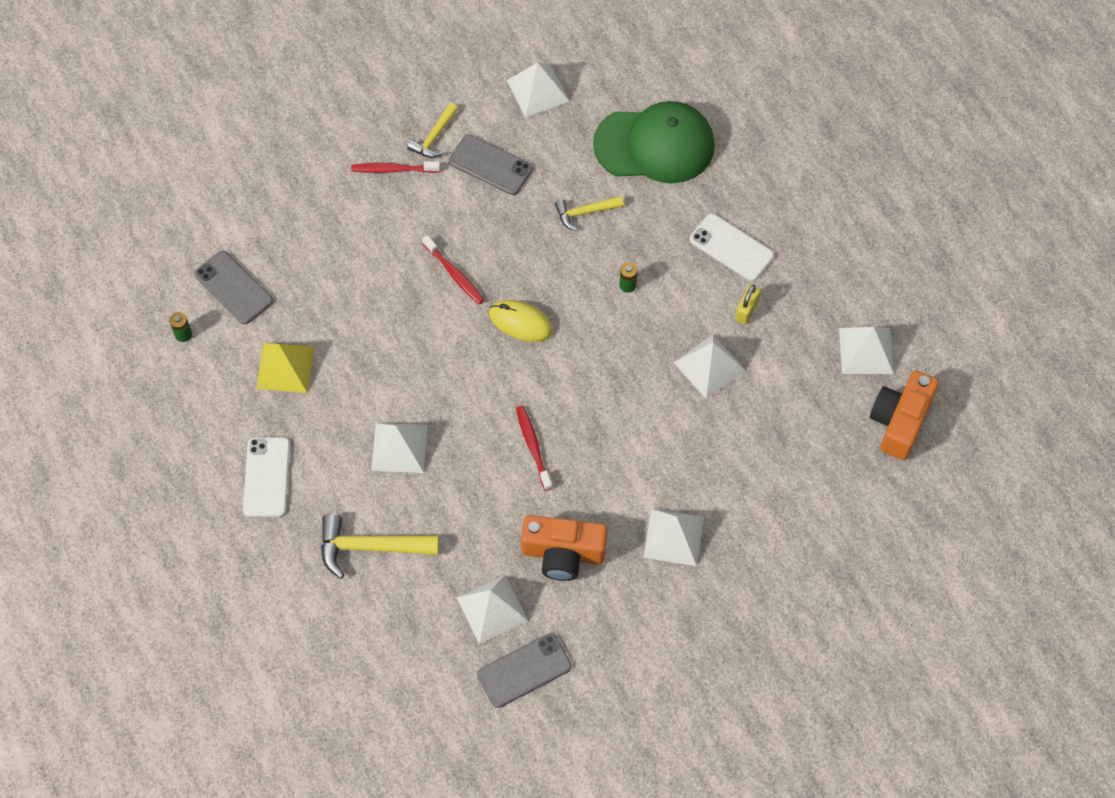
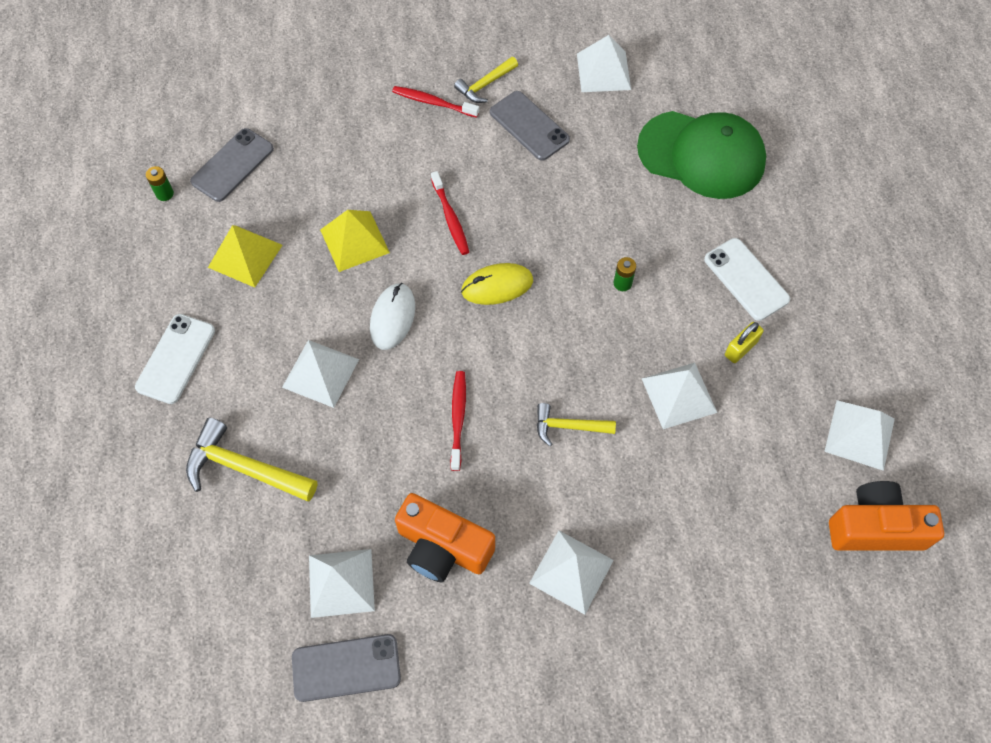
camera: 20 degrees right, 0 degrees up
grey phone [194,251,273,324] -> grey phone turned 60 degrees clockwise [190,128,274,202]
yellow mouse [489,300,553,342] -> yellow mouse turned 60 degrees counterclockwise [461,263,533,305]
yellow hammer [555,196,624,231] -> yellow hammer moved to [537,403,616,446]
orange camera [870,371,939,460] -> orange camera turned 45 degrees clockwise [829,481,944,551]
none -> yellow pyramid [320,210,390,272]
none -> white mouse [370,283,415,350]

